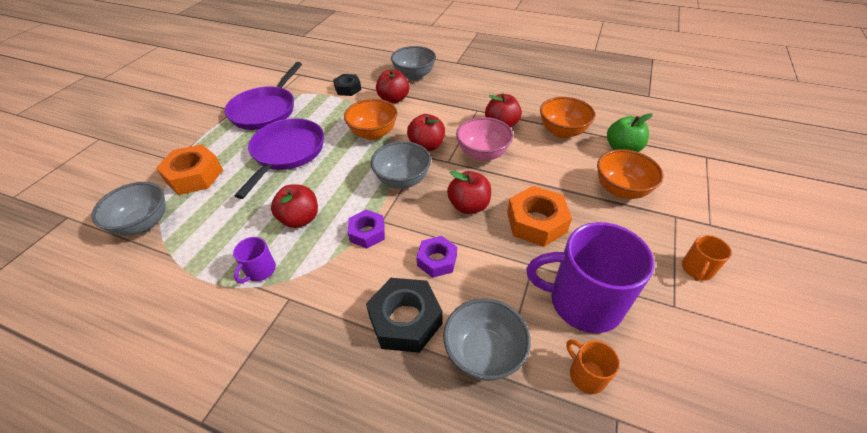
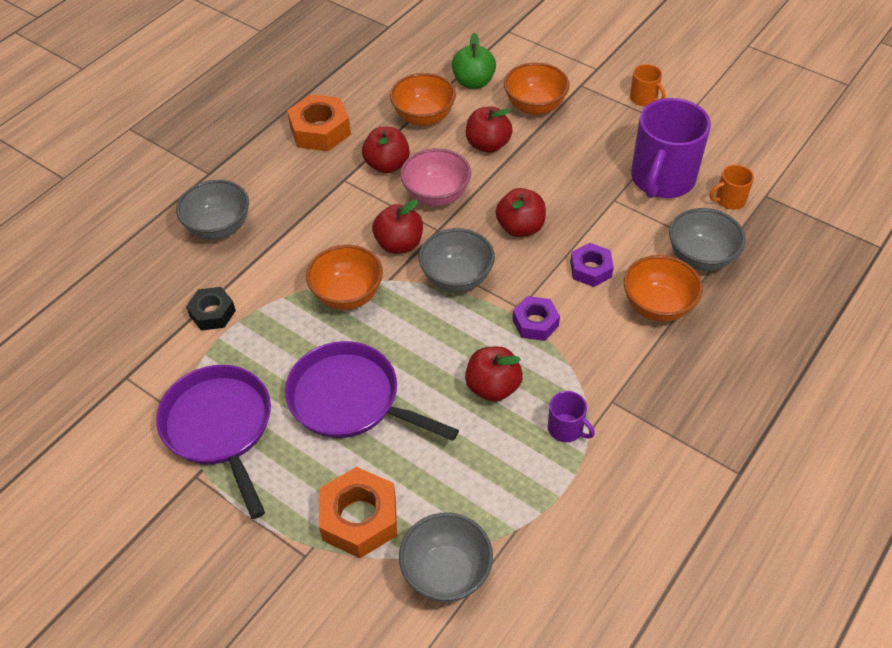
camera: 75 degrees left, 5 degrees up
purple pan [225,62,302,130] -> purple pan turned 150 degrees counterclockwise [156,365,271,519]
black nut [366,278,442,353] -> orange bowl [624,255,703,322]
red apple [376,69,409,103] -> red apple moved to [466,106,513,153]
orange nut [507,186,572,247] -> orange nut moved to [287,94,351,151]

